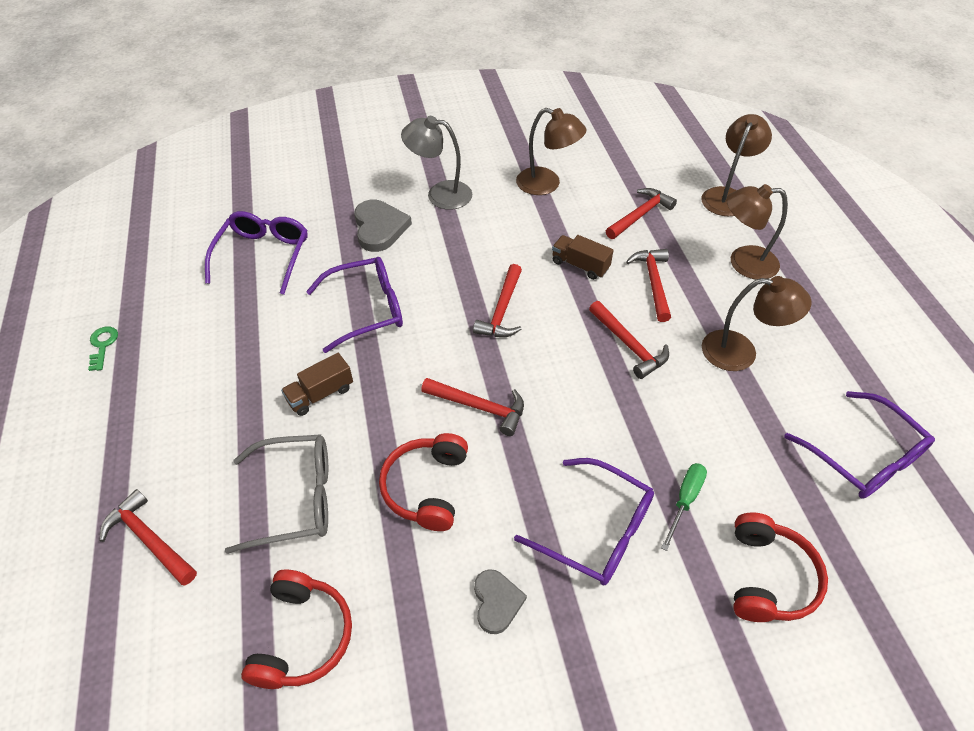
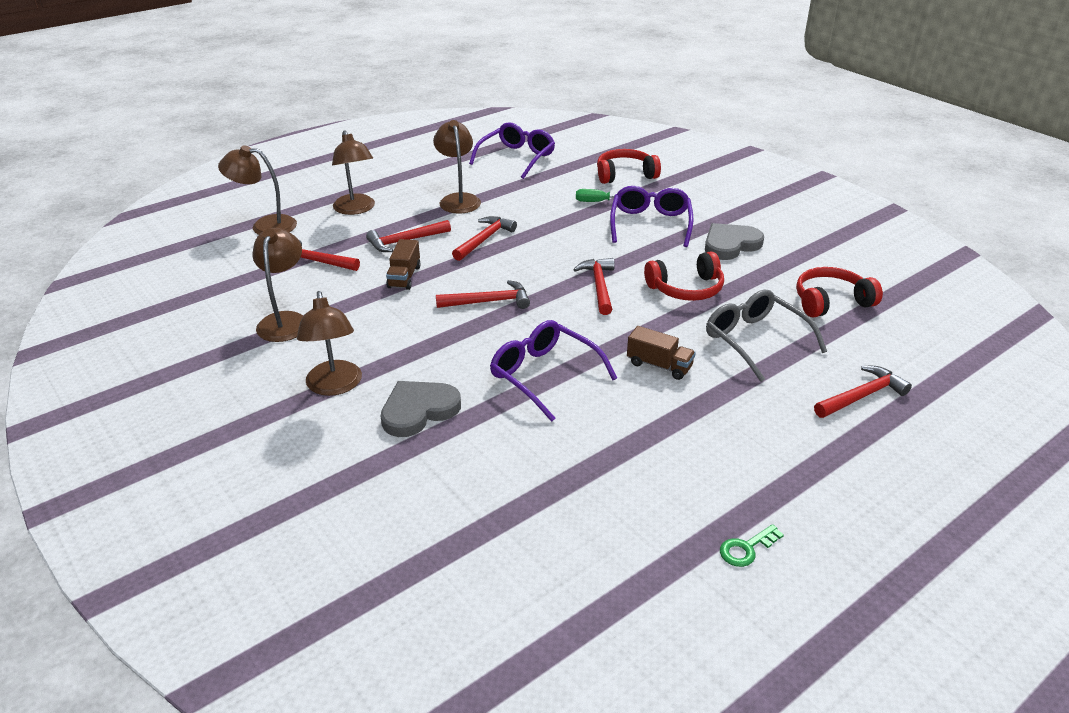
camera: 115 degrees left, 15 degrees down
red hammer [100,489,197,586] -> red hammer turned 135 degrees counterclockwise [814,366,912,418]
purple glasses [205,211,308,294] -> none
grey lamp [401,116,472,210] -> brown lamp [297,291,362,396]
grey heart [474,569,527,634] -> grey heart [705,223,764,260], size x1.58

